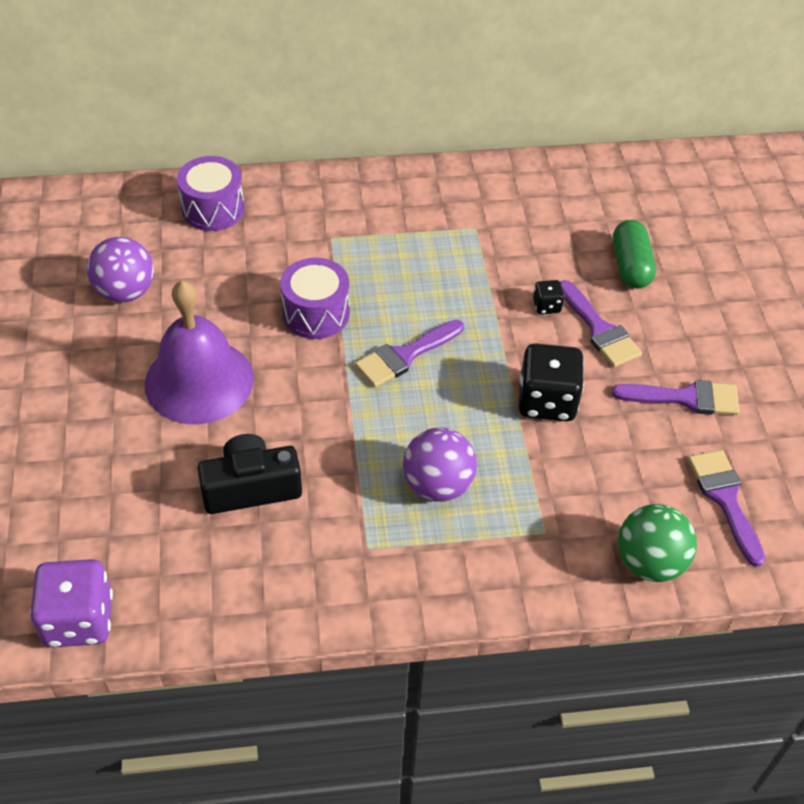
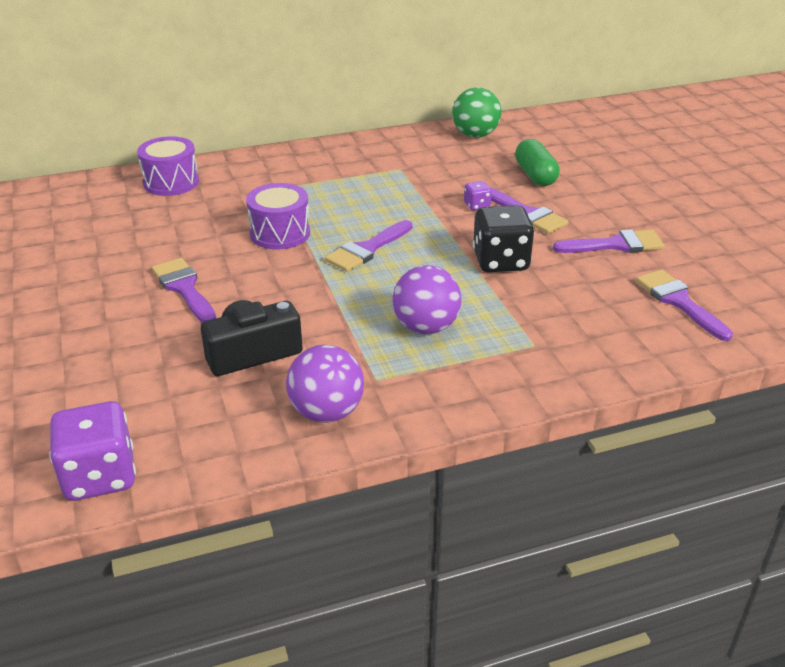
camera: 10 degrees left, 15 degrees down
purple ball [87,237,154,303] -> purple ball moved to [286,345,364,423]
purple bell [145,280,254,425] -> purple brush [152,258,216,323]
black dice [533,280,564,314] -> purple dice [464,181,492,211]
green ball [618,504,697,582] -> green ball moved to [452,87,501,138]

